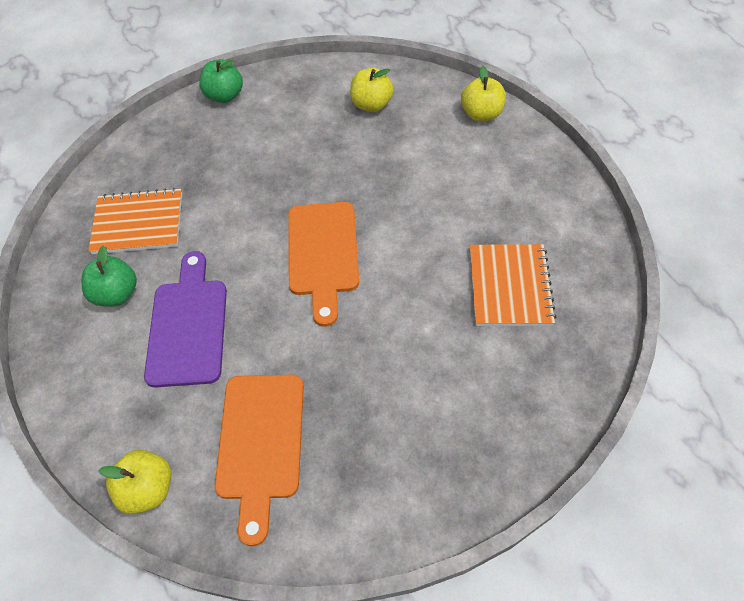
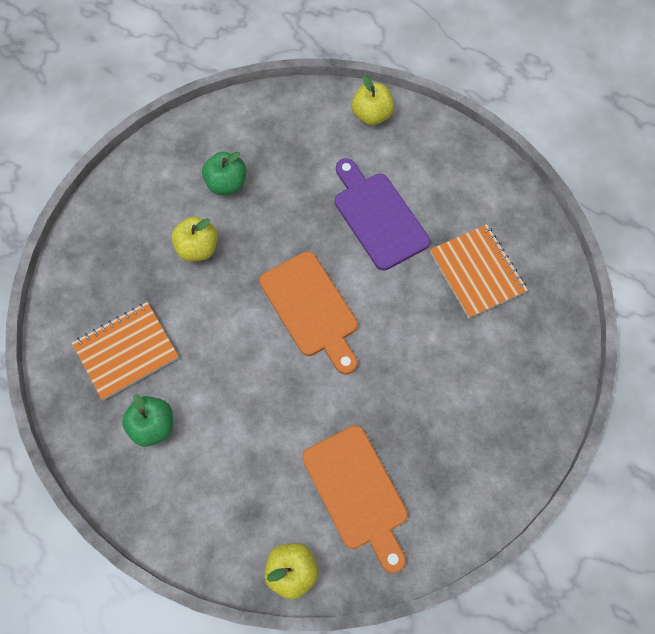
camera: 30 degrees left, 10 degrees up
purple cutting board [144,251,227,388] -> purple cutting board moved to [335,158,430,270]
green apple [199,59,243,103] -> green apple moved to [202,151,247,195]
yellow apple [350,68,394,112] -> yellow apple moved to [171,217,218,262]

